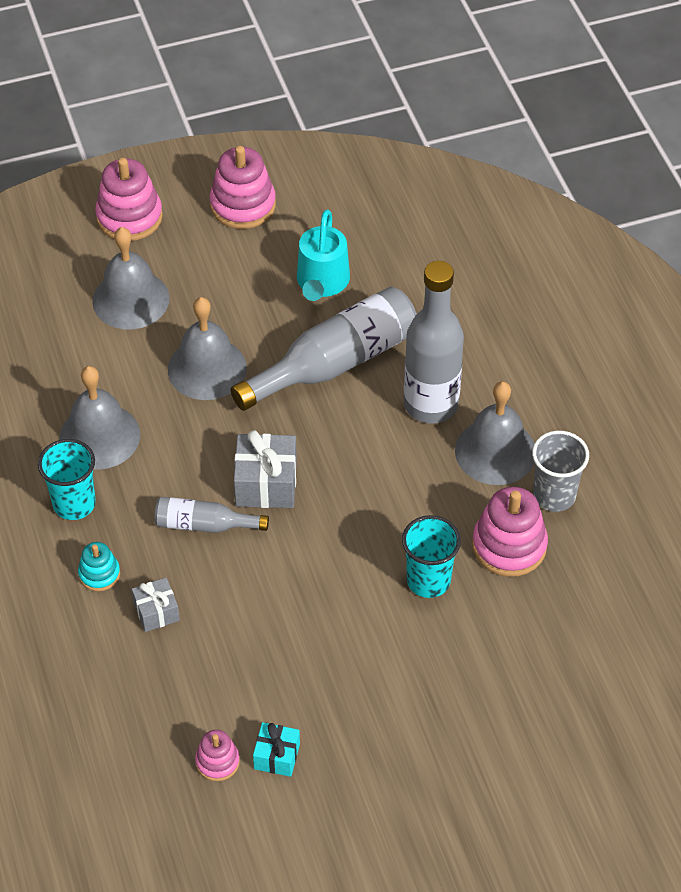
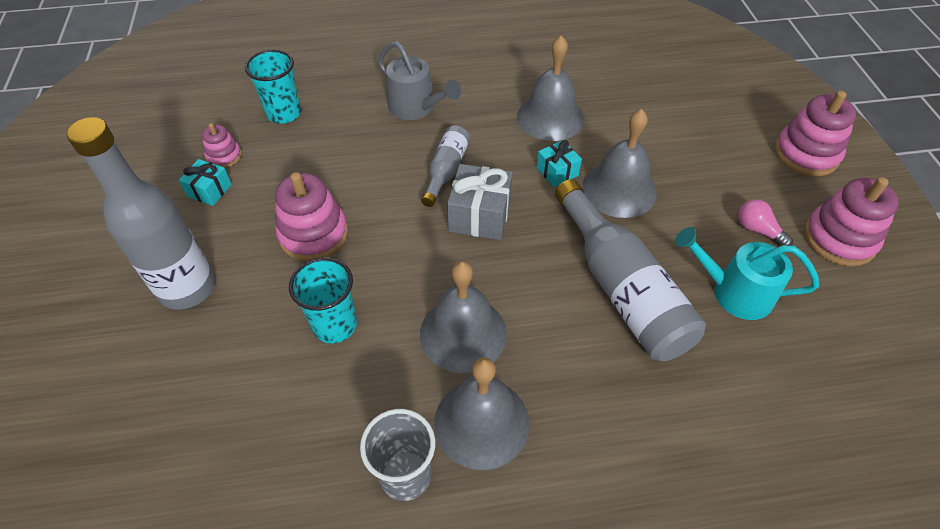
camera: 100 degrees right, 0 degrees up
turquoise cup [38,439,96,520] -> turquoise cup moved to [245,50,301,123]
turquoise stacking toy [78,542,120,591] -> grey watering can [378,41,461,120]
grey bell [92,227,170,329] -> grey bell moved to [420,261,507,373]
grey gift [132,578,180,632] -> none
grey bottle [404,261,464,424] -> grey bottle moved to [66,117,215,310]
pink stacking toy [472,487,548,577] -> pink stacking toy moved to [275,172,348,261]
none -> turquoise gift [536,140,582,187]
none -> pink light bulb [738,199,793,246]

